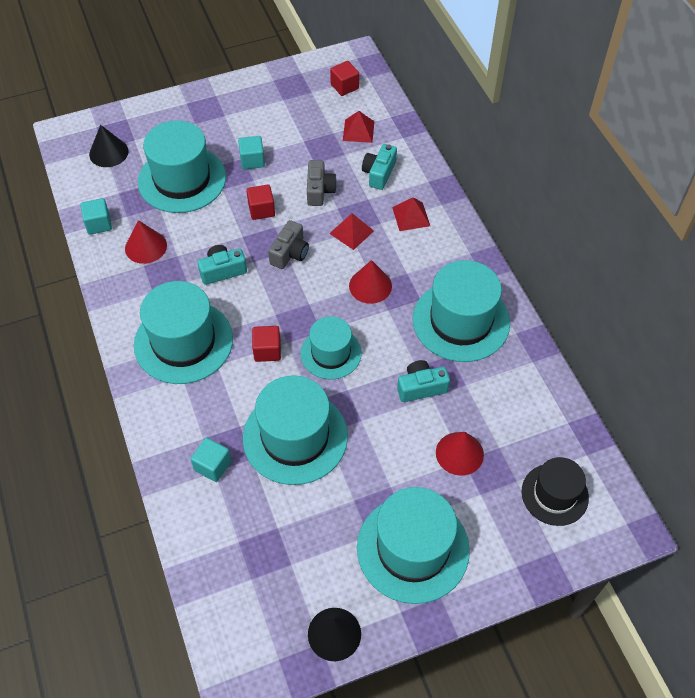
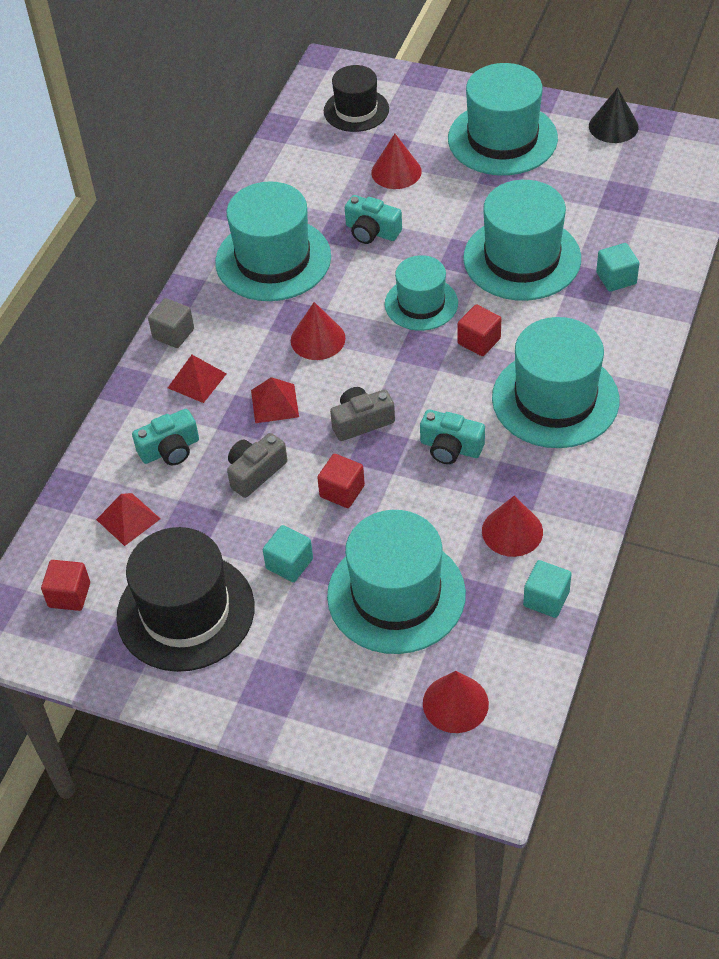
camera: 135 degrees left, 5 degrees down
black cone [89,125,129,167] -> red cone [423,671,489,733]
none -> black hat [116,527,255,672]
none -> grey cube [148,298,194,348]

